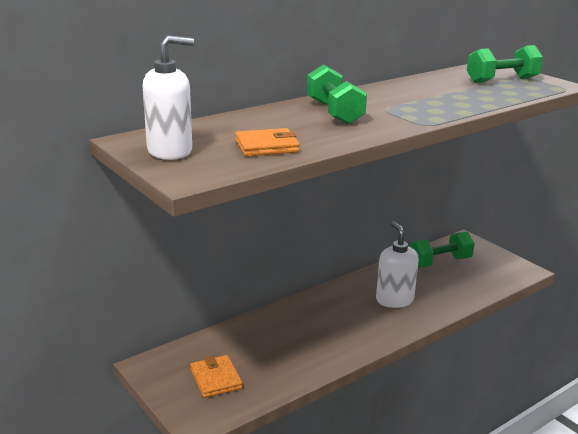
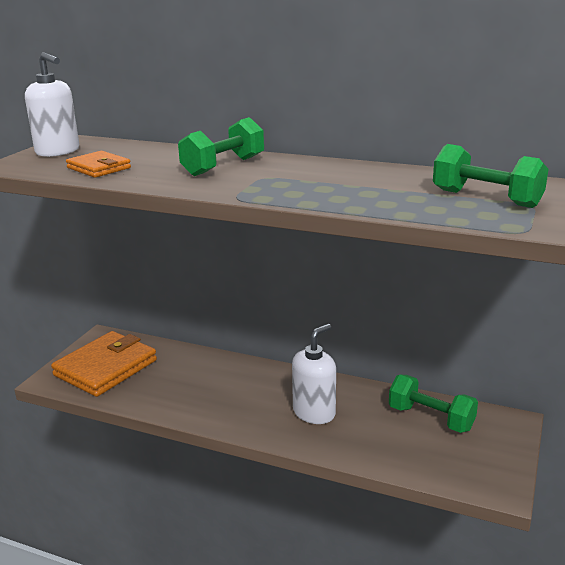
camera: 60 degrees right, 0 degrees up
orange wallet [190,355,243,398] -> orange wallet [51,331,157,397], size x1.88

